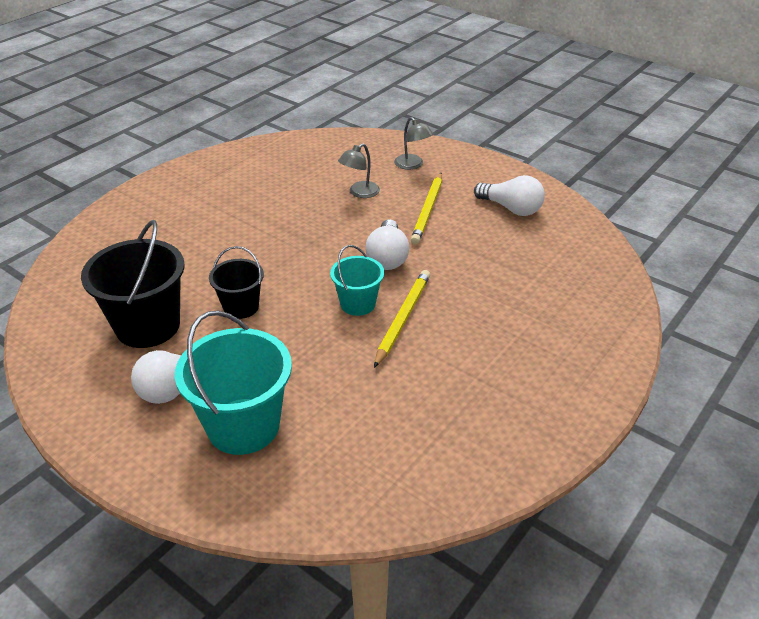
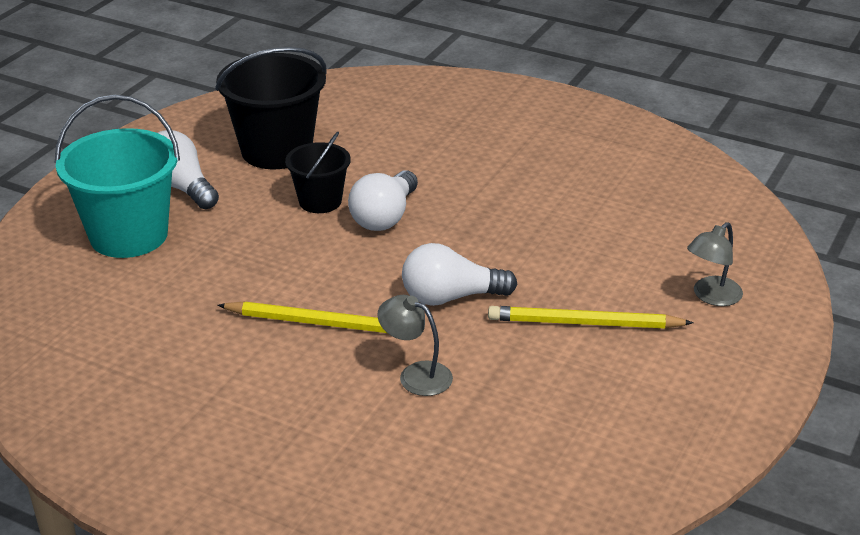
camera: 80 degrees right, 5 degrees down
turquoise bucket [330,245,384,316] -> none
grey lamp [338,143,380,198] -> grey lamp moved to [377,295,453,396]
white light bulb [474,175,545,216] -> white light bulb moved to [348,170,418,231]

